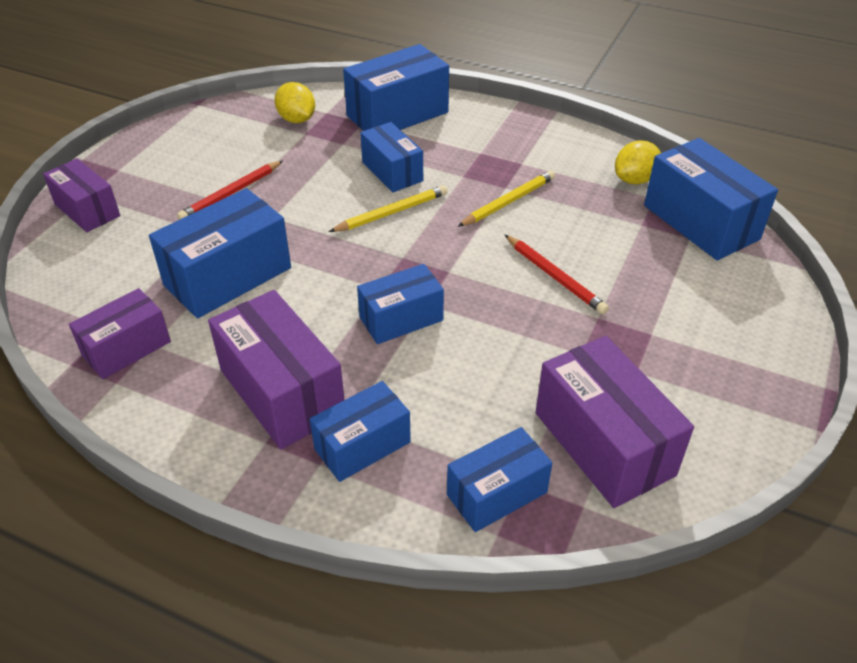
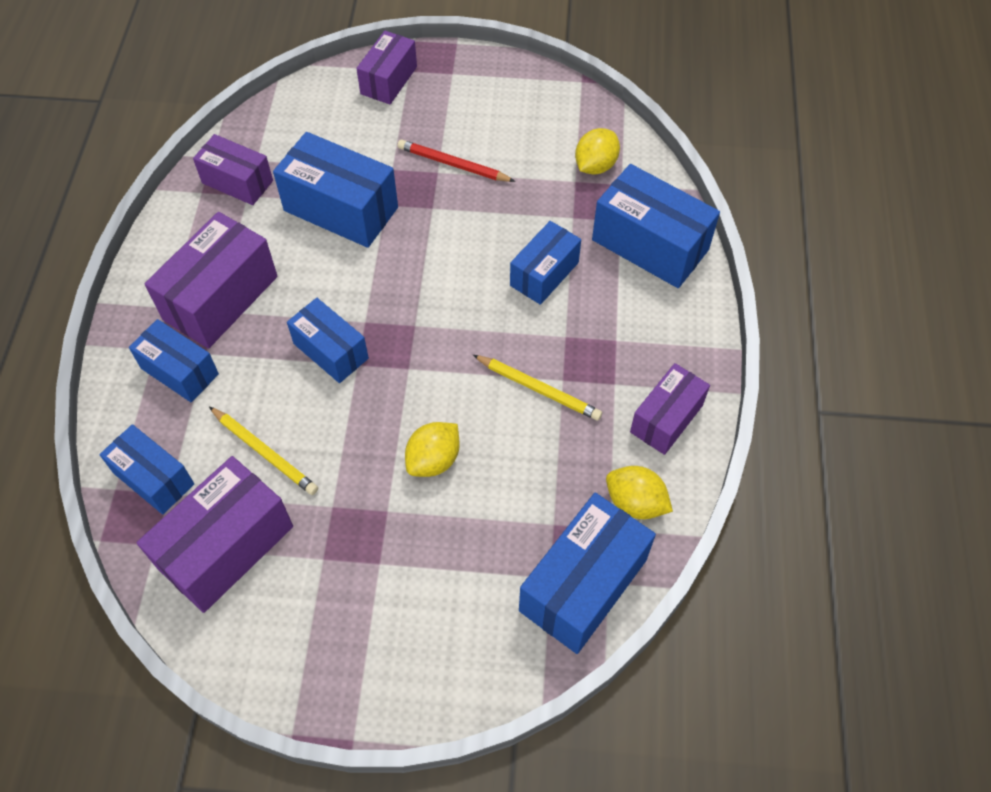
camera: 70 degrees right, 15 degrees up
yellow pencil [329,185,448,232] -> yellow pencil moved to [209,406,318,495]
red pencil [505,235,609,314] -> yellow lemon [405,422,460,477]
none -> purple box [630,363,710,455]

